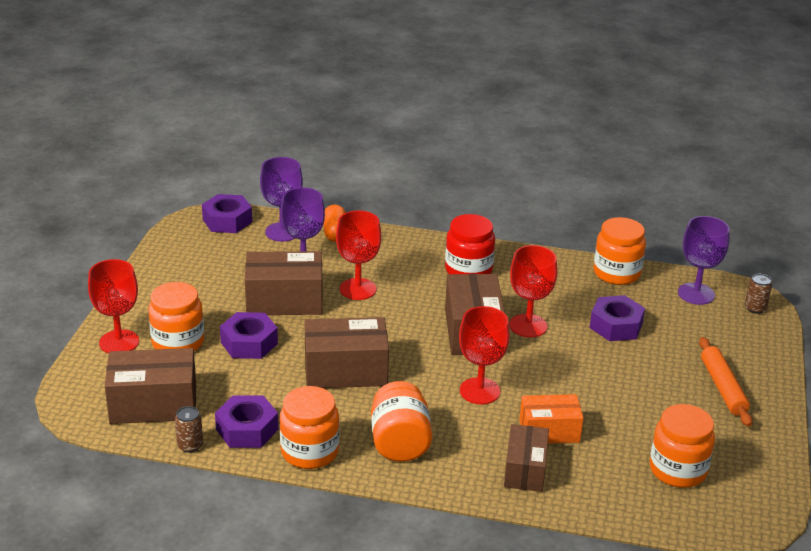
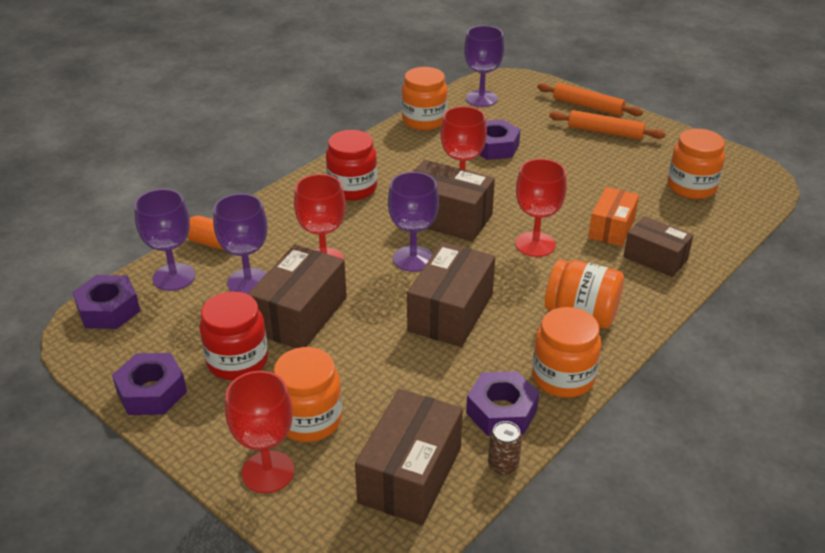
camera: 60 degrees left, 5 degrees up
purple nut [220,312,278,359] -> purple nut moved to [112,353,187,415]
brown can [745,274,772,314] -> none
none -> red jar [199,291,268,380]
none -> purple goblet [388,172,439,272]
none -> orange rolling pin [537,83,643,116]

